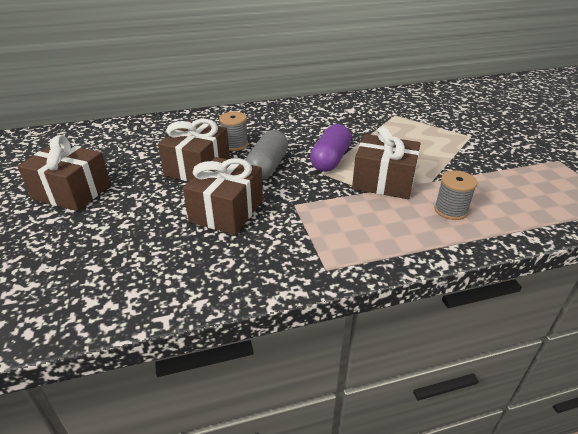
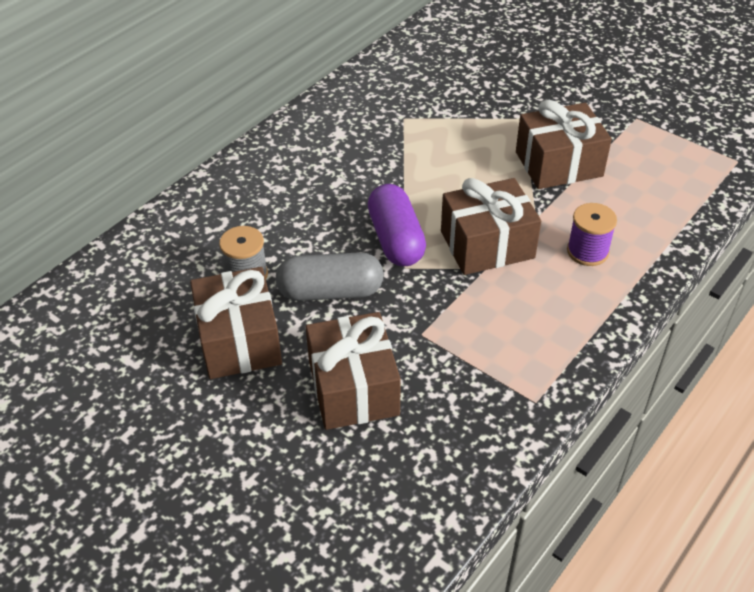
camera: 35 degrees left, 10 degrees up
brown gift [17,135,111,211] -> brown gift moved to [516,100,612,189]
grey capsule [246,130,288,180] -> grey capsule turned 75 degrees counterclockwise [276,252,384,301]
grey spool [434,170,477,220] -> purple spool [567,203,617,266]

